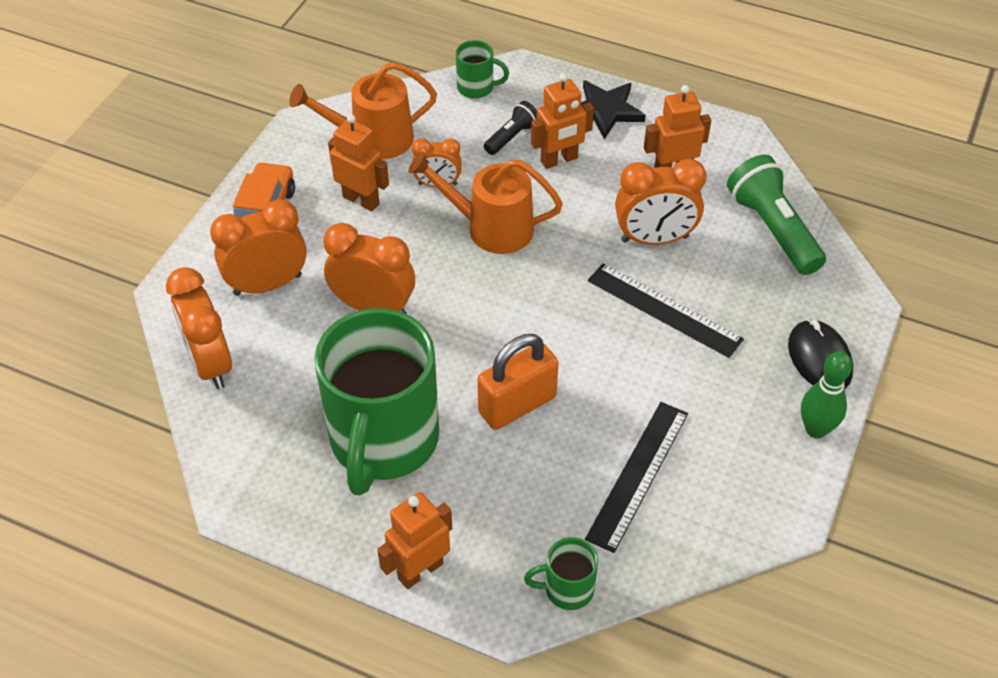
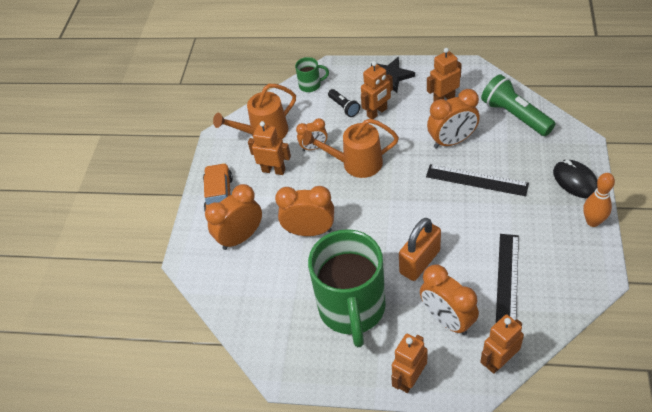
camera: 10 degrees left, 0 degrees up
orange clock [166,267,232,389] -> orange clock moved to [420,264,479,335]
black flashlight [484,101,537,155] -> black flashlight turned 120 degrees clockwise [328,89,360,117]
green mug [524,537,598,610] -> orange robot [480,314,524,374]
green bowling pin [801,351,852,438] -> orange bowling pin [583,173,615,227]

